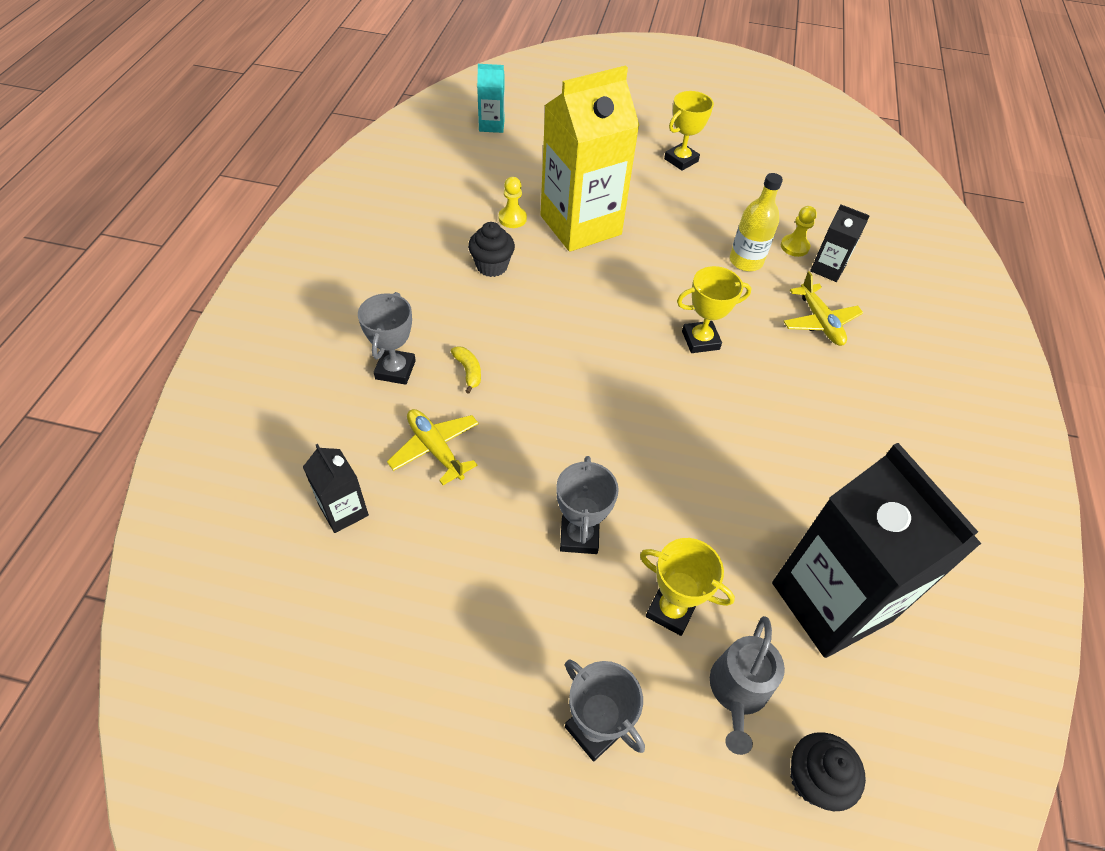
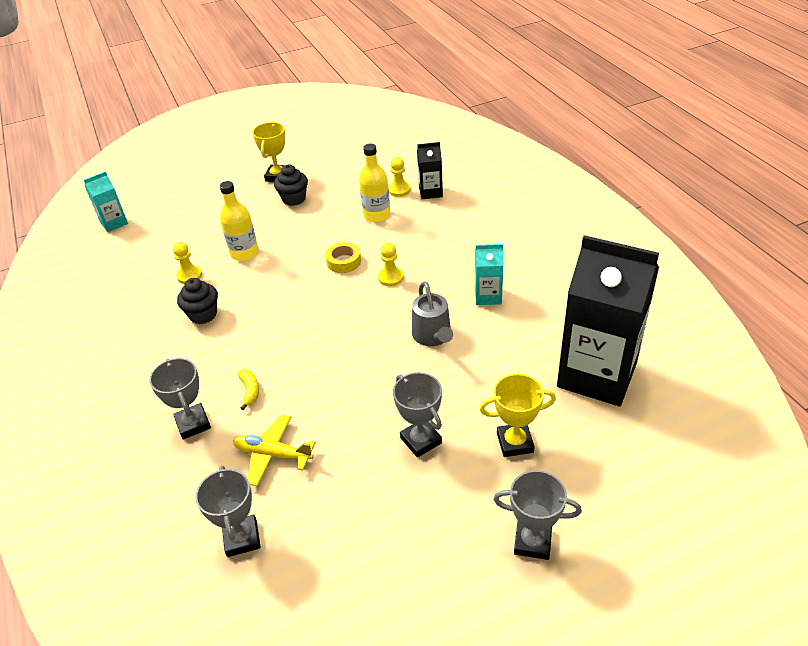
camera: 30 degrees left, 10 degrees down
black carton [303,444,369,533] -> grey trophy [195,466,261,557]
yellow banana [451,346,481,394] -> yellow banana turned 45 degrees clockwise [238,369,259,410]
yellow carton [540,65,640,252] -> yellow bottle [220,181,258,261]
yellow trophy [677,266,752,353] -> yellow pawn [378,243,404,286]
grey watering can [710,616,785,755] -> grey watering can moved to [412,281,453,346]
yellow plane [783,271,863,346] -> none
black cupcake [790,732,866,811] -> black cupcake moved to [274,164,308,206]
none -> yellow tape [325,242,361,273]
none -> turquoise carton [475,244,503,305]

